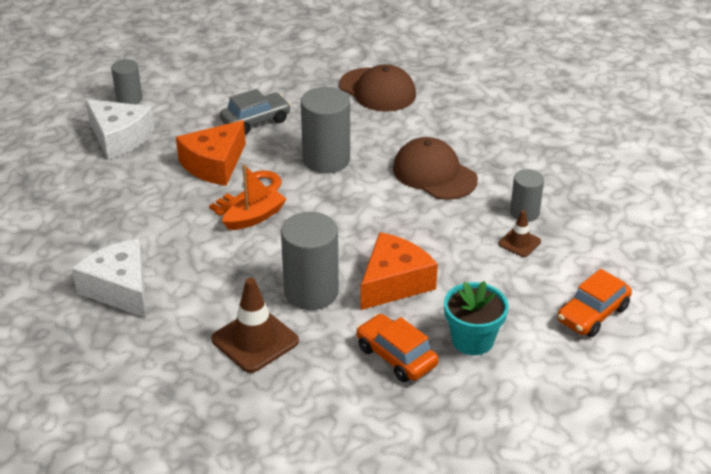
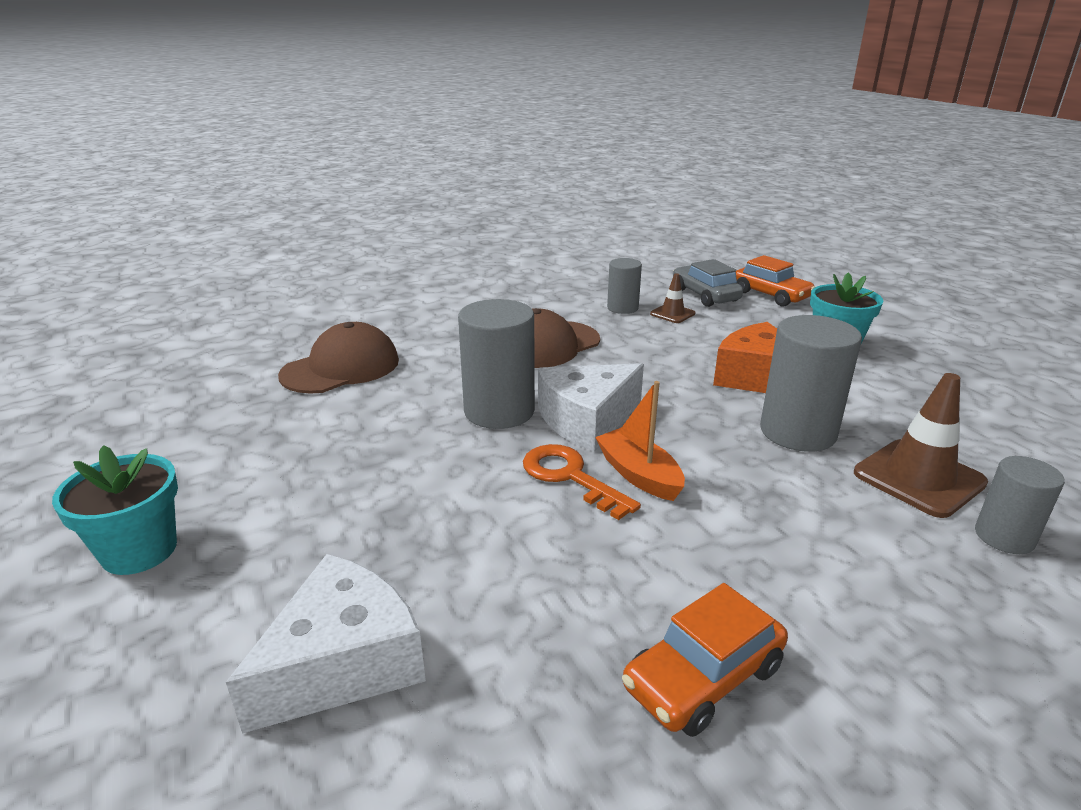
camera: 85 degrees left, 10 degrees down
white cheese [72,239,146,318] -> white cheese moved to [538,363,644,452]
grey cylinder [111,59,142,104] -> grey cylinder moved to [975,456,1065,554]
orange cheese [176,120,246,186] -> none
grey car [220,89,291,135] -> grey car moved to [673,259,743,307]
orange car [356,314,439,382] -> orange car moved to [622,583,788,737]
none -> turquoise flower pot [52,445,178,575]

